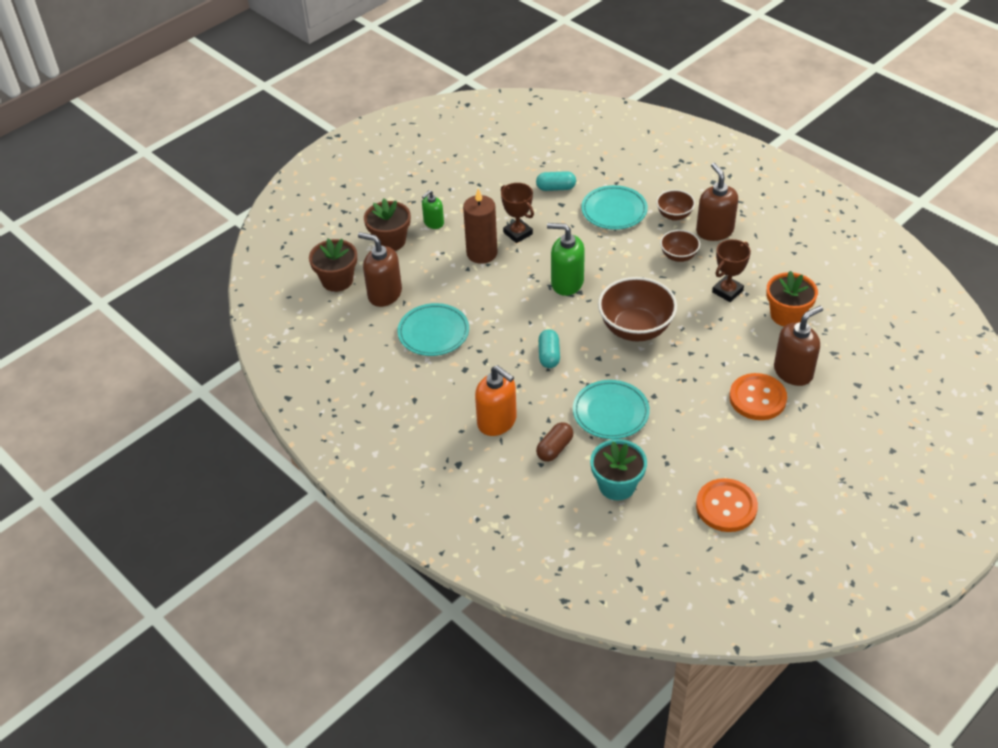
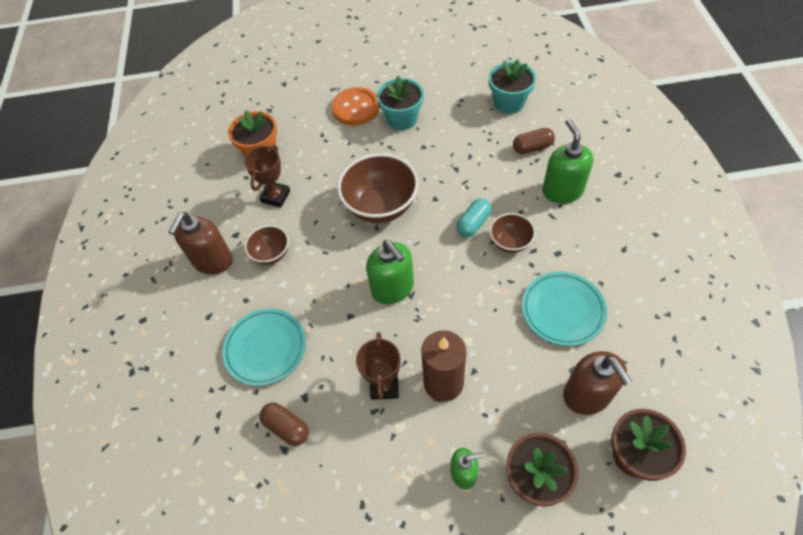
camera: 140 degrees left, 10 degrees up
orange soap dispenser [475,365,517,436] -> green soap dispenser [542,119,593,203]
turquoise capsule [536,171,576,191] -> brown capsule [260,403,309,446]
turquoise plate [573,380,650,439] -> none
brown bowl [656,190,695,221] -> brown bowl moved to [490,213,535,253]
orange button [696,478,758,532] -> none
brown trophy [712,239,751,302] -> brown trophy turned 60 degrees counterclockwise [244,145,290,207]
brown soap dispenser [774,306,823,386] -> none
none -> turquoise flower pot [377,76,424,130]

